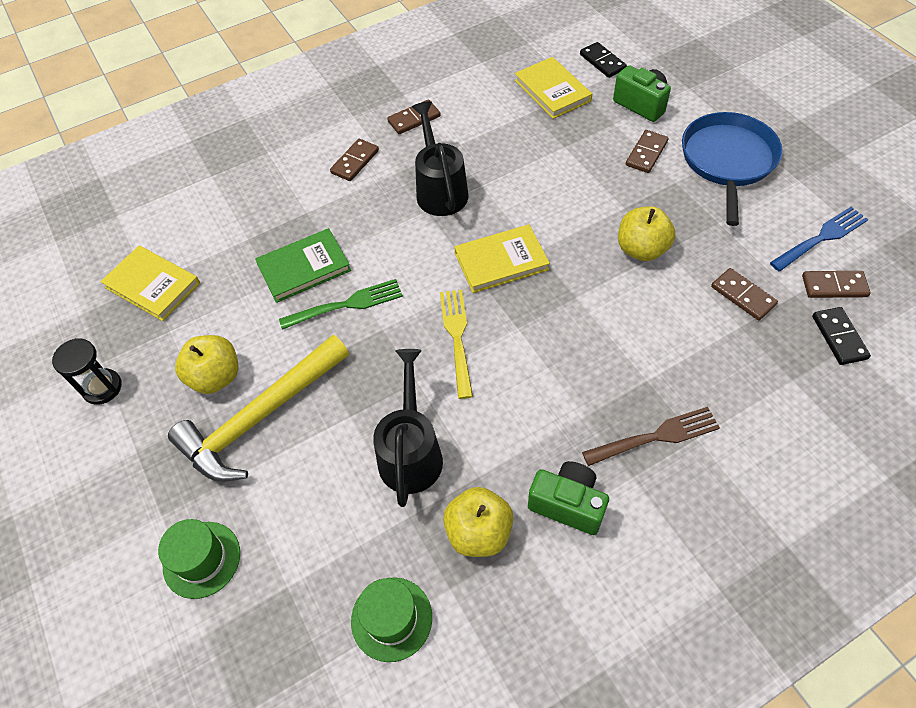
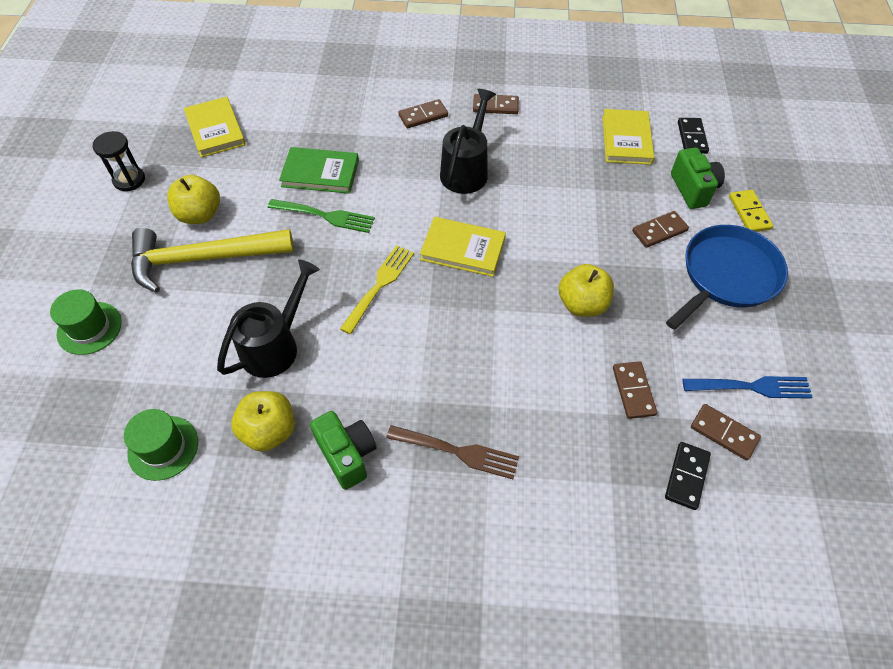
camera: 30 degrees right, 0 degrees up
none -> yellow domino [729,190,773,232]

